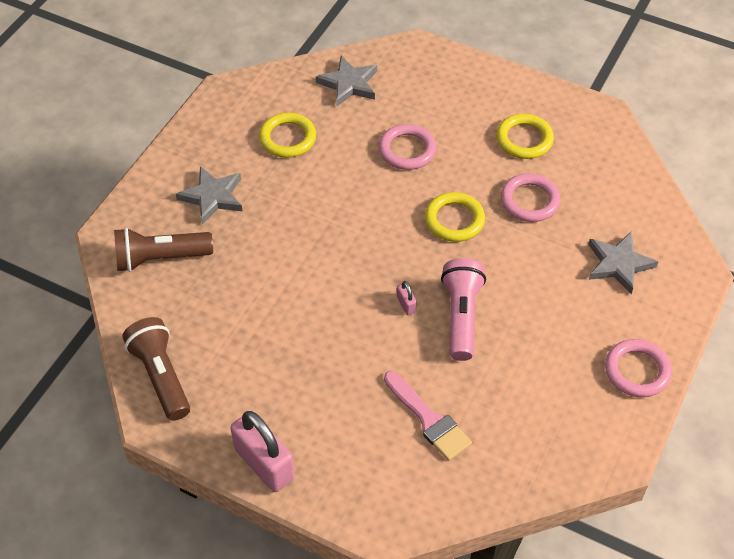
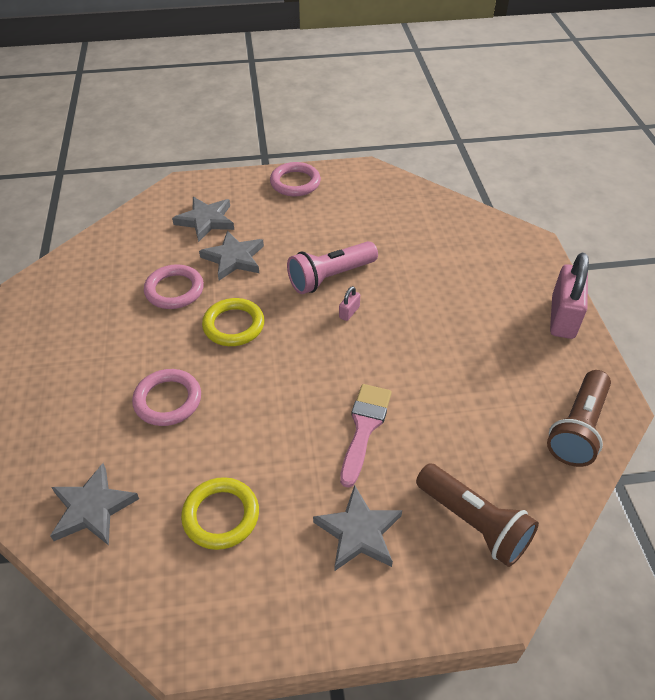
camera: 125 degrees left, 5 degrees down
pink brush [384,371,472,461] -> pink brush moved to [340,384,392,488]
yellow ring [496,114,554,159] -> none
none -> grey star [199,231,264,280]

